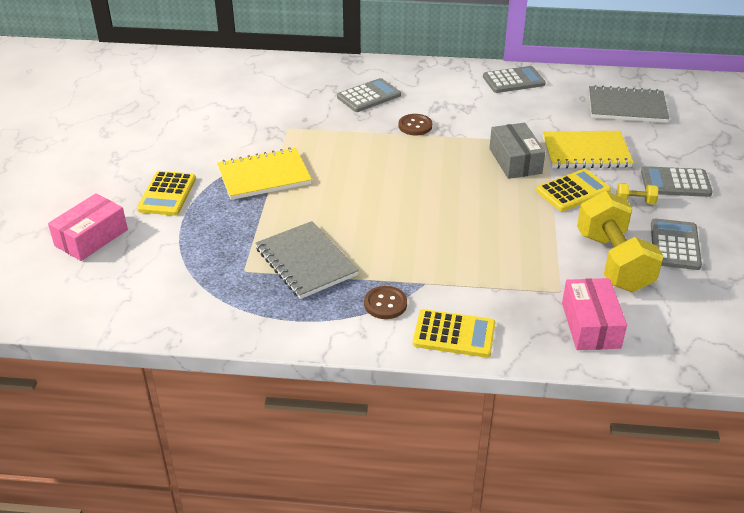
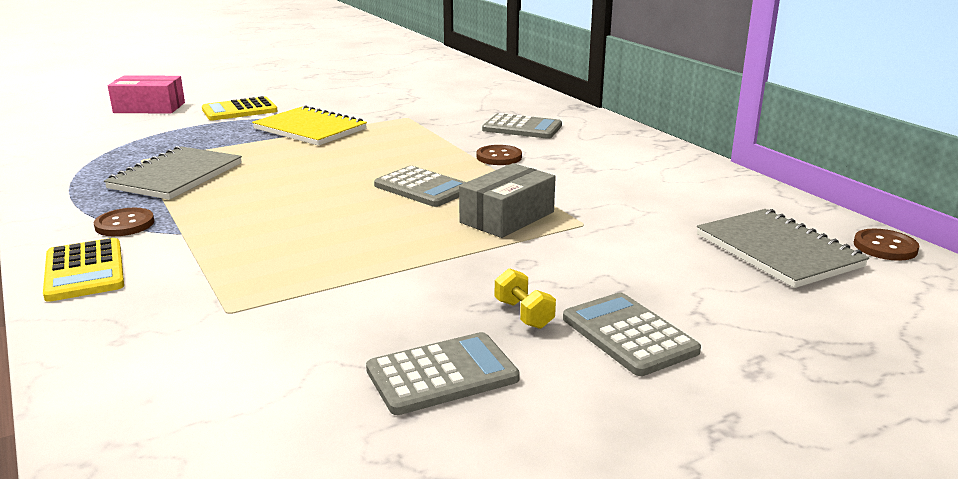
camera: 55 degrees right, 15 degrees down
grey calculator [483,66,545,93] -> grey calculator moved to [374,166,466,207]
yellow calculator [536,169,611,211] -> none
yellow notebook [543,131,634,168] -> none
pink box [562,278,627,350] -> none
yellow dumbbell [577,191,664,292] -> none
none -> brown button [854,229,919,261]

